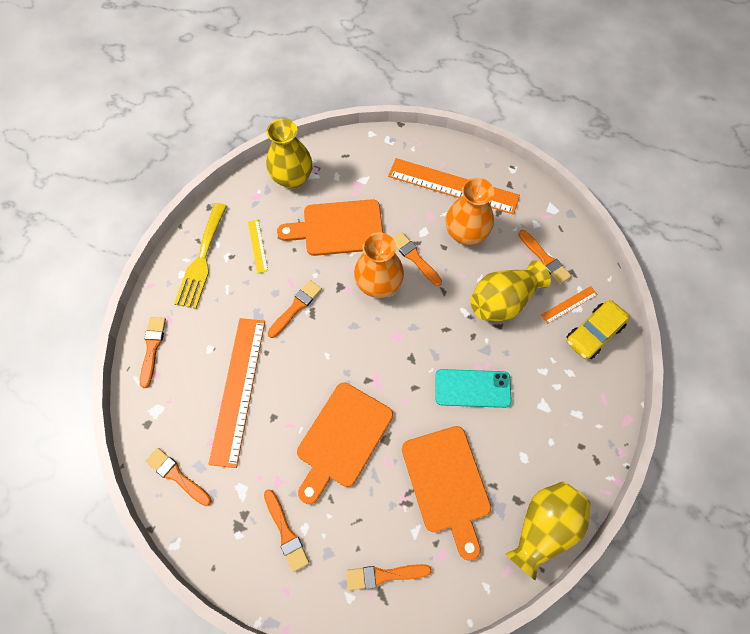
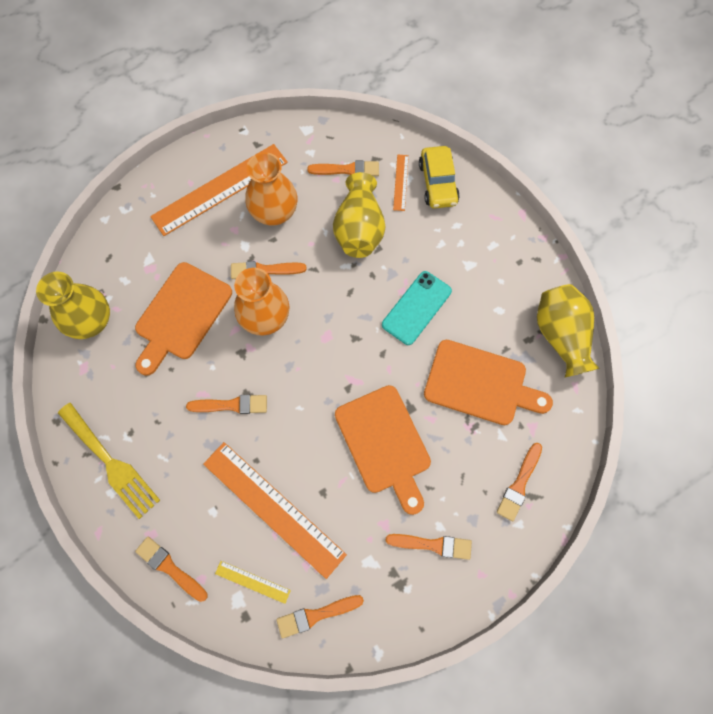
camera: 55 degrees left, 5 degrees up
yellow ruler [248,220,268,274] -> yellow ruler moved to [215,561,291,604]
orange brush [267,280,322,338] -> orange brush turned 105 degrees clockwise [186,395,267,414]

